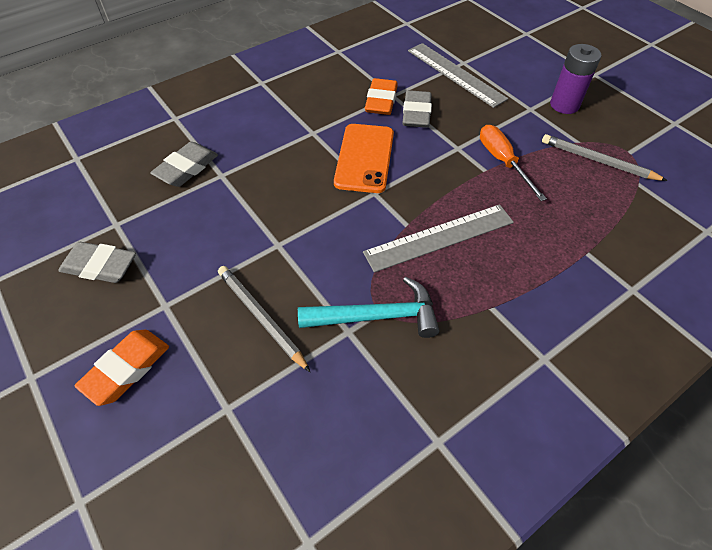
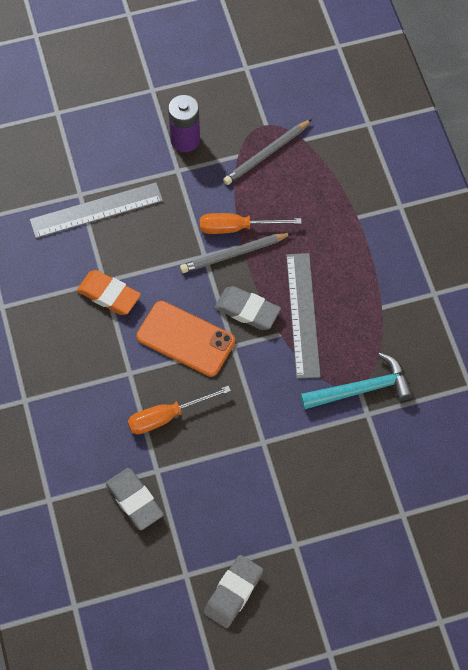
camera: 70 degrees left, 10 degrees up
orange eraser [75,330,169,406] -> none
grey pencil [218,266,310,372] -> grey pencil moved to [180,233,292,273]
turquoise hammer [298,277,439,338] -> turquoise hammer turned 60 degrees clockwise [300,353,414,410]
grey eraser [402,90,432,128] -> grey eraser moved to [215,286,281,330]
none -> orange screwdriver [127,385,231,434]

